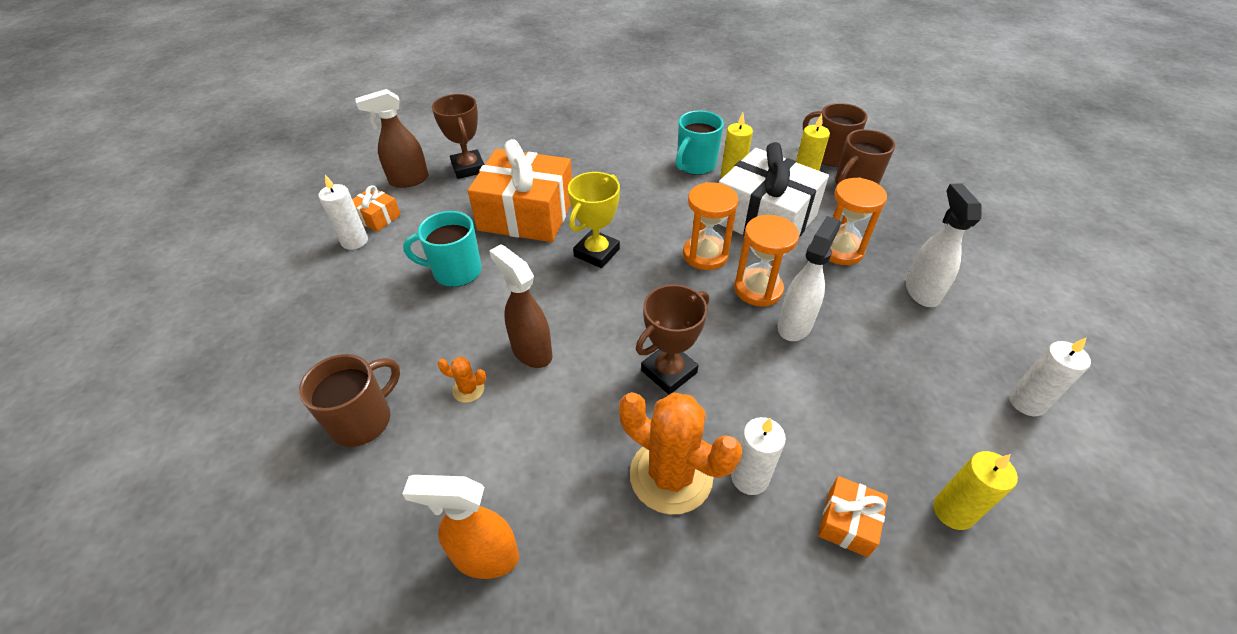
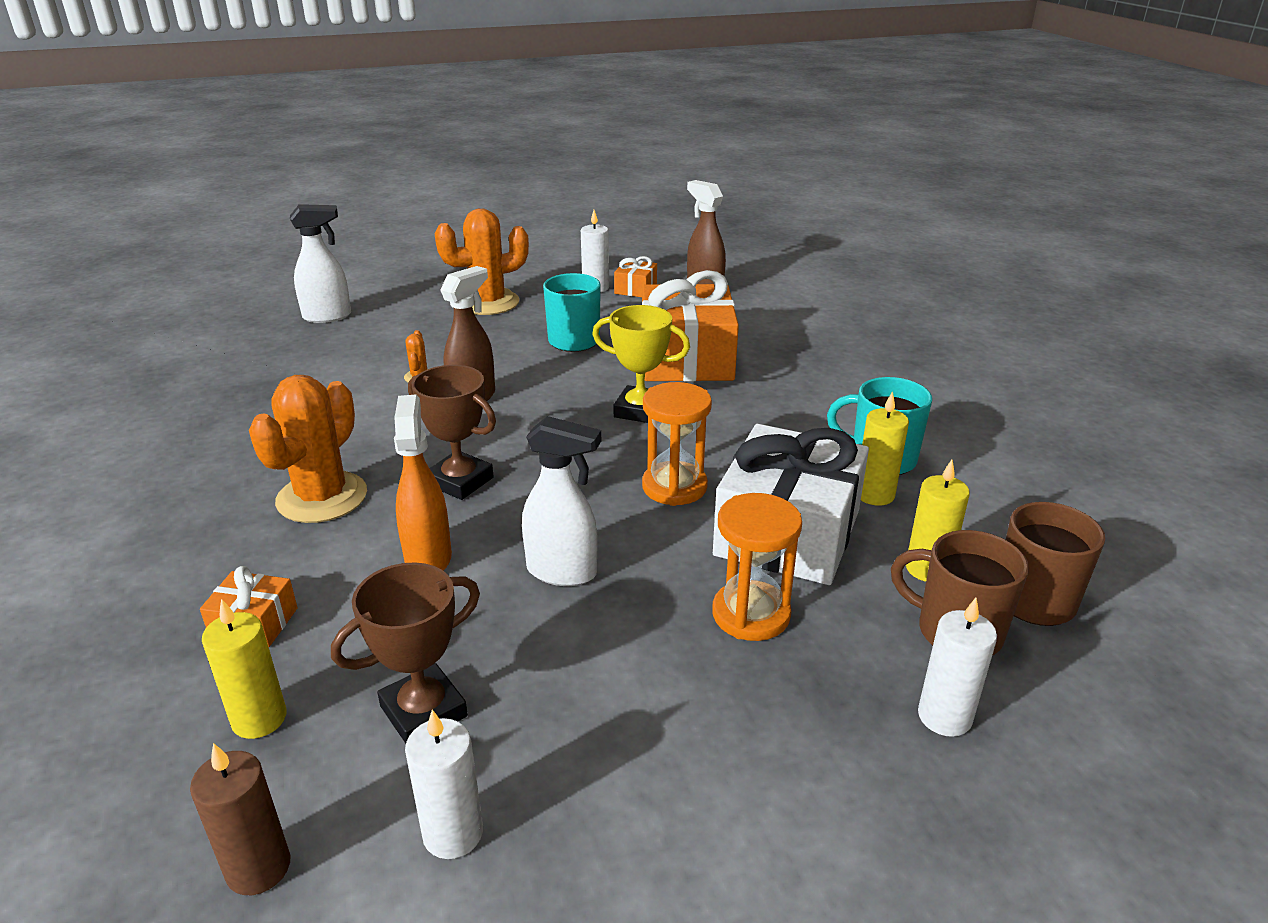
camera: 75 degrees right, 15 degrees down
brown mug [299,354,400,447] -> none
orange spray bottle [402,475,519,579] -> orange spray bottle moved to [394,395,452,571]
brown trophy [432,94,484,179] -> brown trophy moved to [331,562,480,744]
white candle [731,417,786,495] -> white candle moved to [918,598,997,737]
orange hourglass [734,215,799,306] -> none
white spray bottle [905,184,982,307] -> white spray bottle moved to [290,204,351,323]
none -> brown candle [190,743,290,895]
none -> orange cactus [435,209,529,315]

